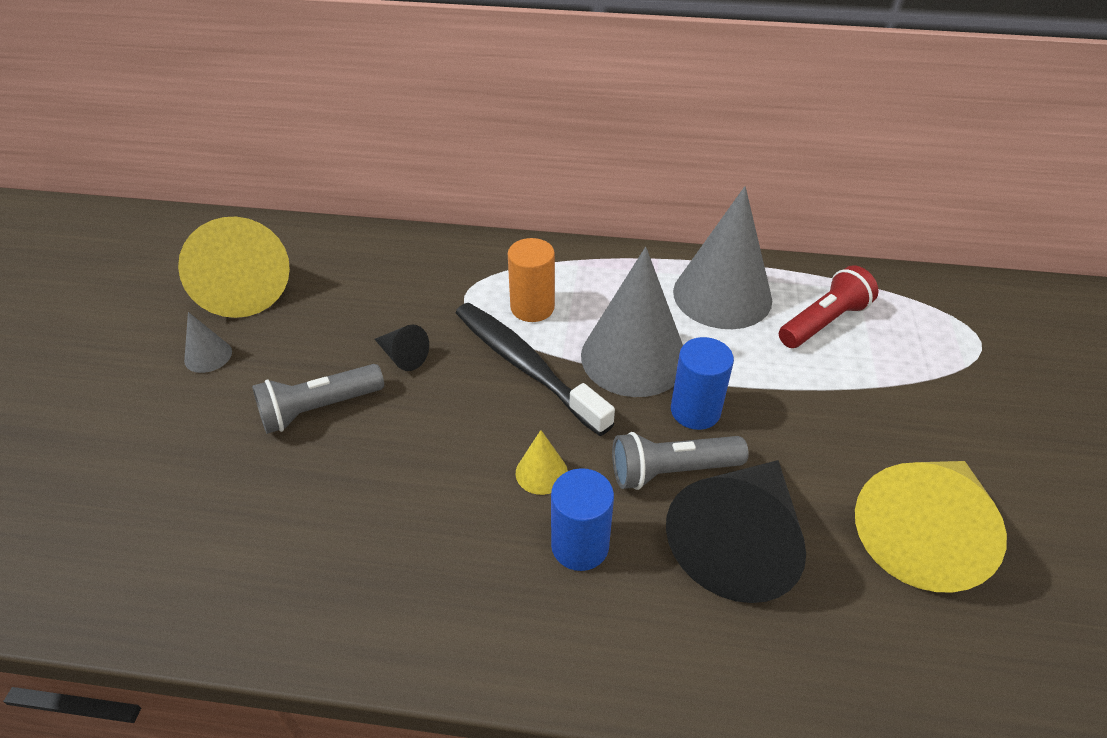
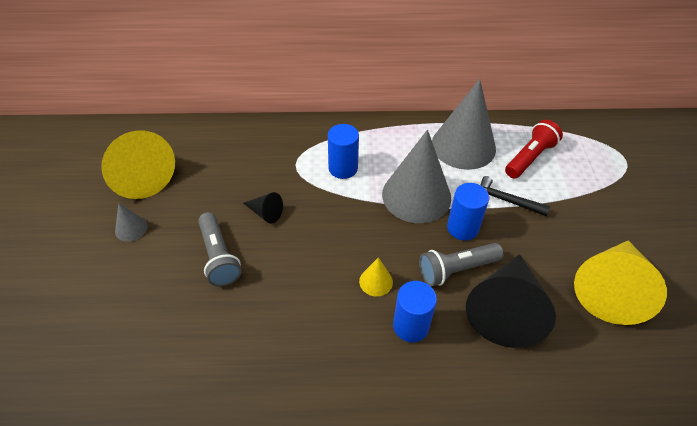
camera: 10 degrees left, 5 degrees up
grey flashlight [252,364,384,434] -> grey flashlight turned 75 degrees counterclockwise [198,212,242,287]
black toothbrush [456,303,615,436] -> none
orange cylinder [508,238,555,322] -> blue cylinder [328,124,359,179]
none -> black hammer [481,176,550,216]

